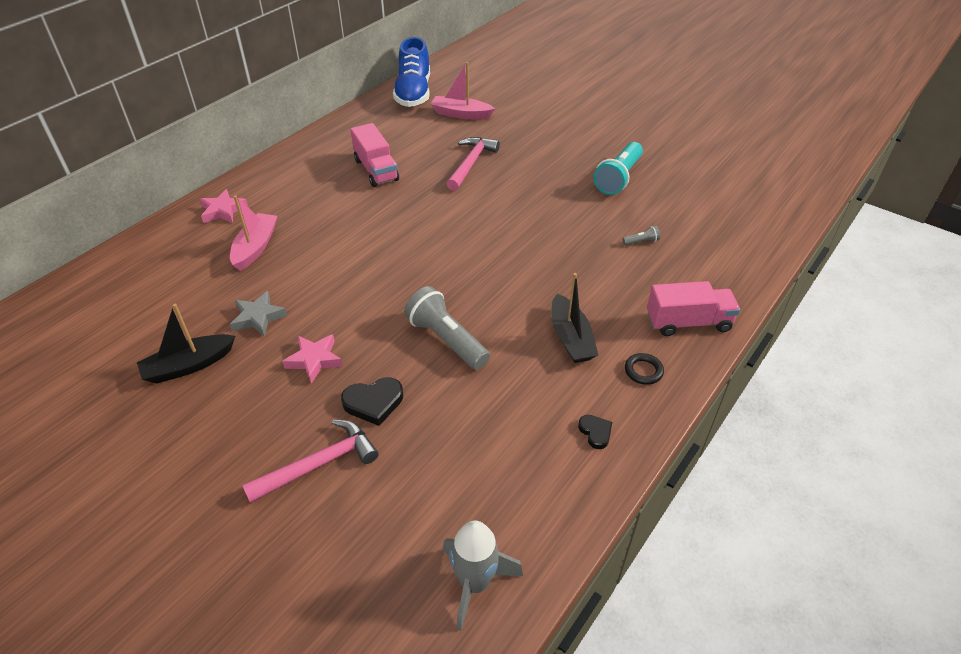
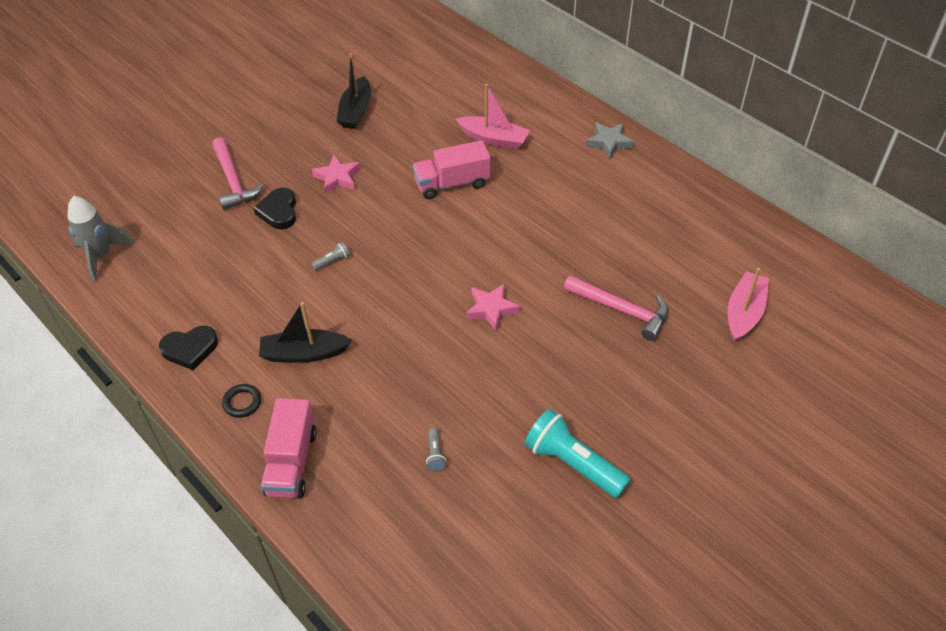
camera: 100 degrees right, 5 degrees up
black boat [137,304,235,384] -> black boat turned 150 degrees counterclockwise [336,53,371,129]
pink star [200,189,248,223] -> pink star moved to [466,284,520,331]
grey star [230,291,287,337] -> grey star moved to [586,122,634,159]
pink truck [350,123,399,187] -> pink truck moved to [413,140,491,199]
blue shoe [393,37,430,107] -> none
grey flashlight [404,286,490,370] -> grey flashlight [311,242,350,270], size x0.43
black heart [578,415,612,449] -> black heart [159,325,218,370], size x1.63

